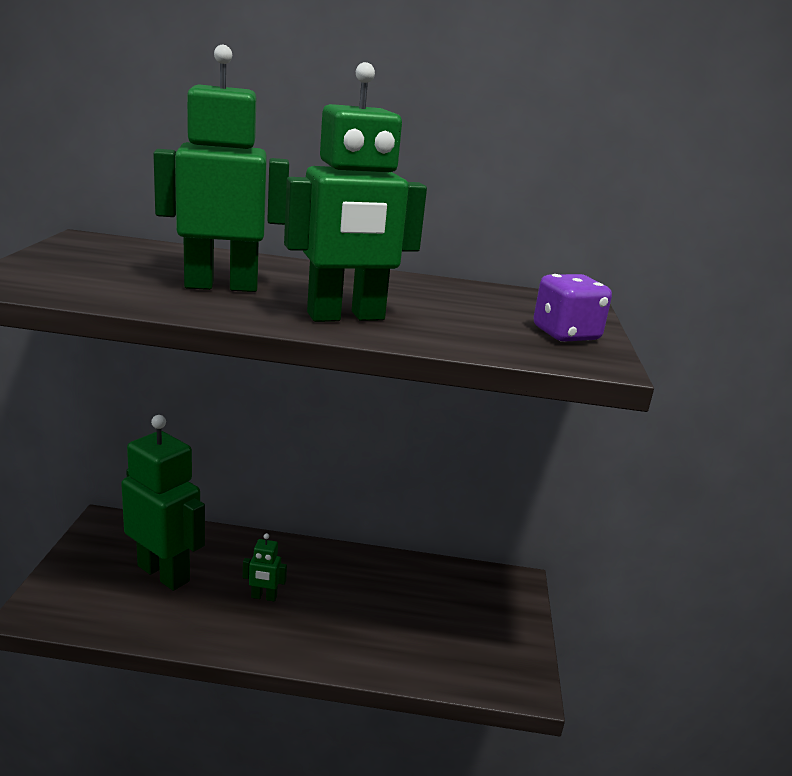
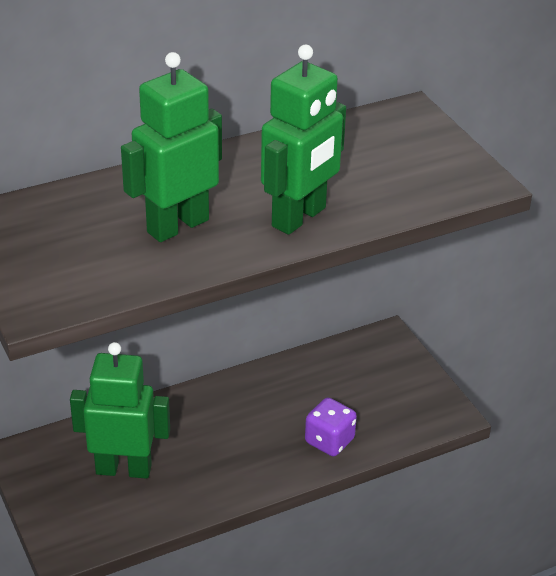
camera: 30 degrees left, 15 degrees up
green robot [243,533,287,601] -> none
purple dice [533,274,612,342] -> purple dice moved to [305,398,357,456]

